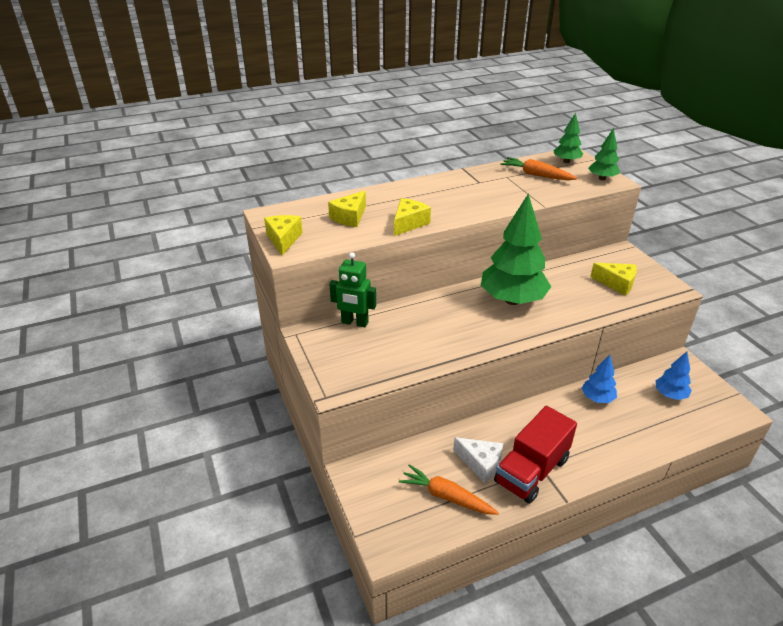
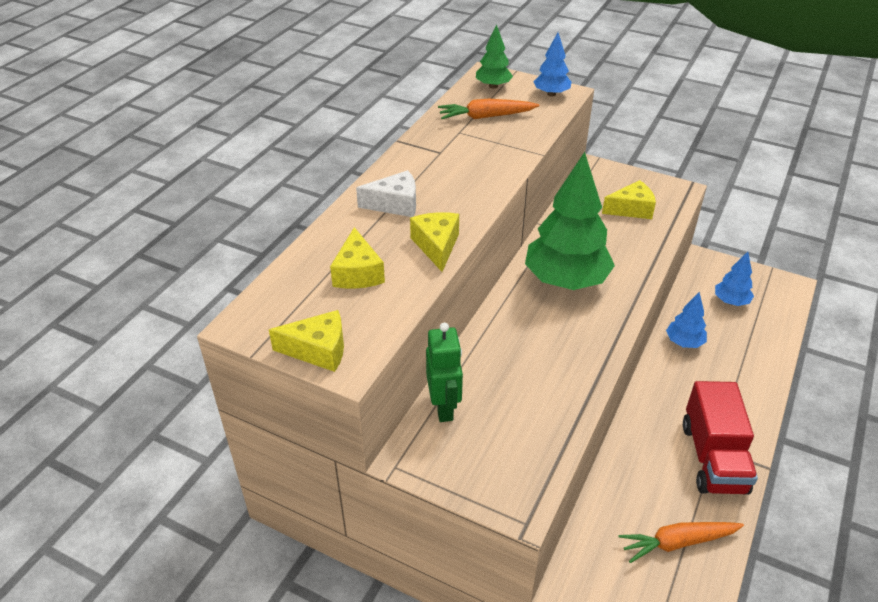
camera: 40 degrees left, 5 degrees up
yellow cheese [264,215,303,256] -> yellow cheese turned 135 degrees clockwise [269,310,344,372]
green robot [329,252,376,327] -> green robot turned 75 degrees counterclockwise [426,323,463,422]
white cheese [453,437,503,483] -> white cheese moved to [356,170,416,217]
green tree [588,128,620,180] -> blue tree [533,33,572,97]

